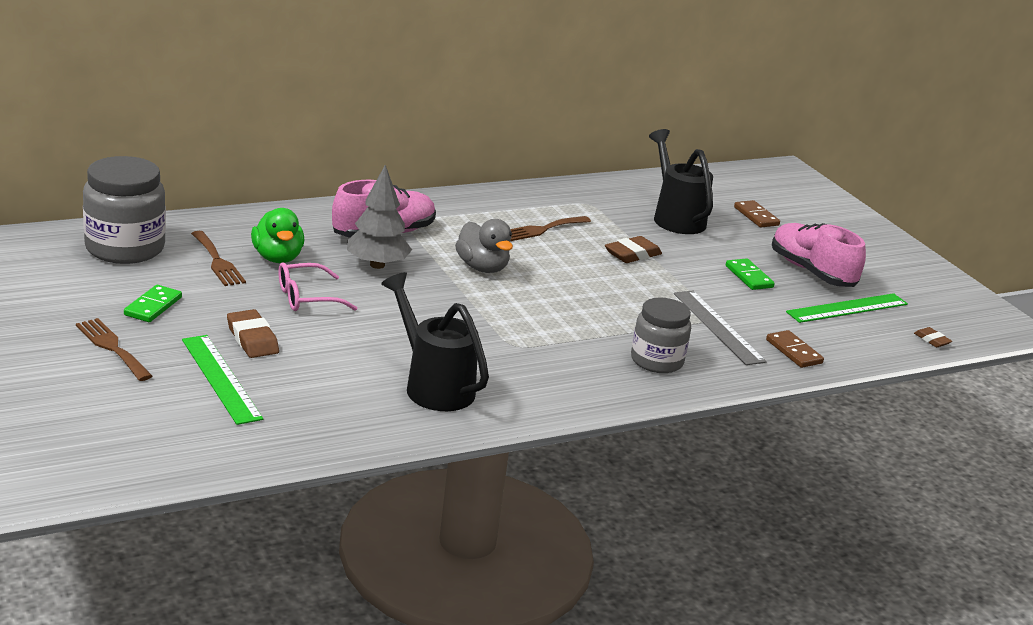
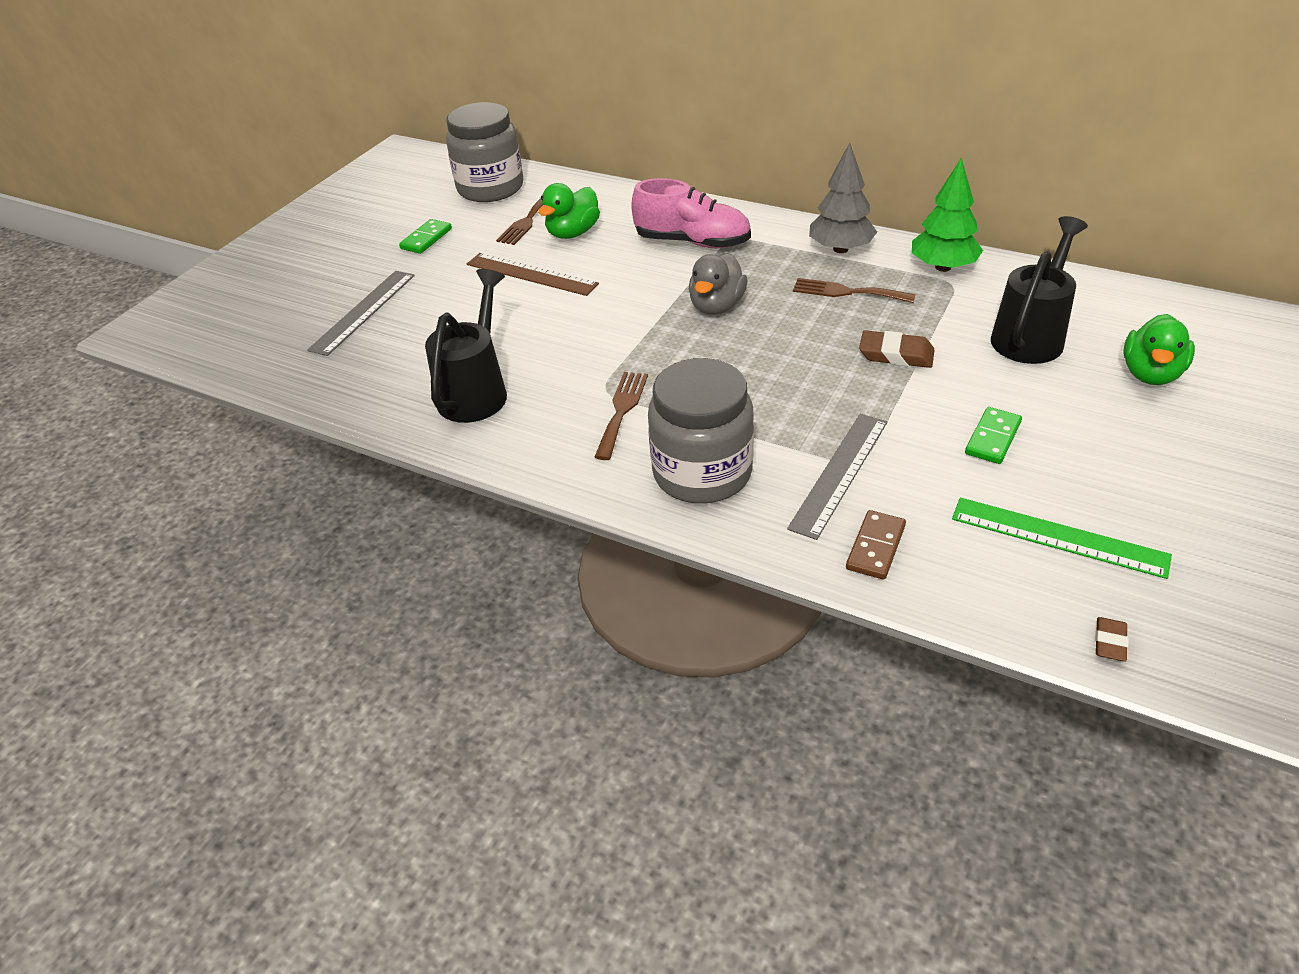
camera: 60 degrees right, 15 degrees up
brown fork [76,318,152,381] -> brown fork moved to [595,372,648,460]
green domino [124,285,182,322] -> green domino turned 45 degrees counterclockwise [399,219,452,254]
green ruler [182,335,263,425] -> grey ruler [307,271,415,356]
brown eraser [227,309,279,358] -> none
pink glasses [279,262,357,311] -> brown ruler [467,253,599,296]
grey tree [347,165,412,269] -> grey tree moved to [809,143,877,253]
grey jar [631,297,691,373] -> grey jar [648,358,754,503], size x1.51
brown domino [734,200,780,227] -> green duck [1123,314,1195,385]
pink shoe [772,223,866,287] -> none
none -> green tree [912,158,983,272]

